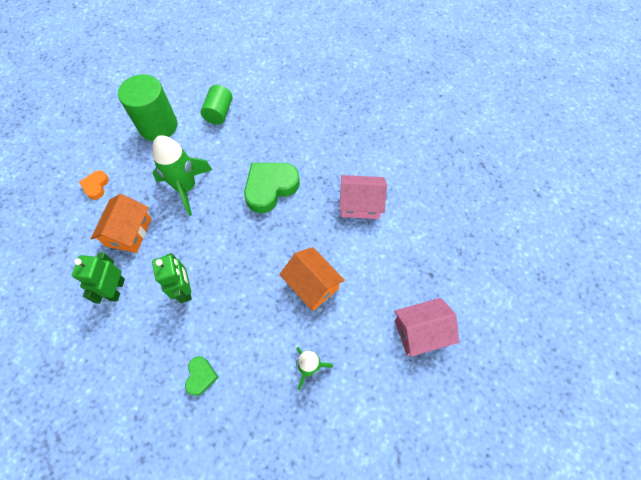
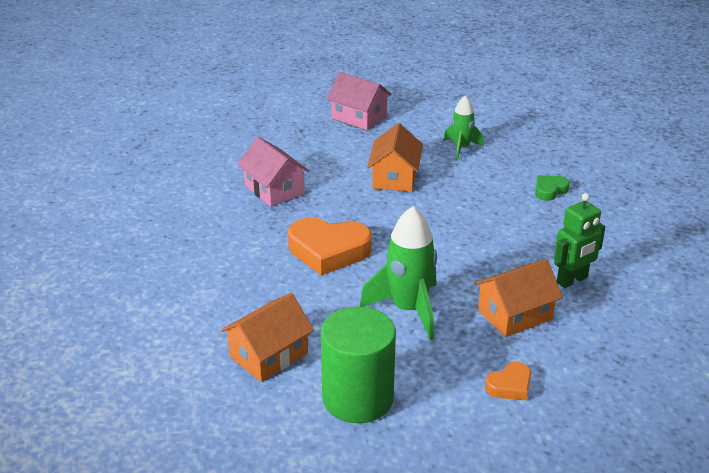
camera: 130 degrees left, 30 degrees down
green robot [152,253,192,303] -> none
green cylinder [200,85,233,125] -> orange house [221,293,314,382]
green heart [244,163,300,213] -> orange heart [288,218,372,276]

